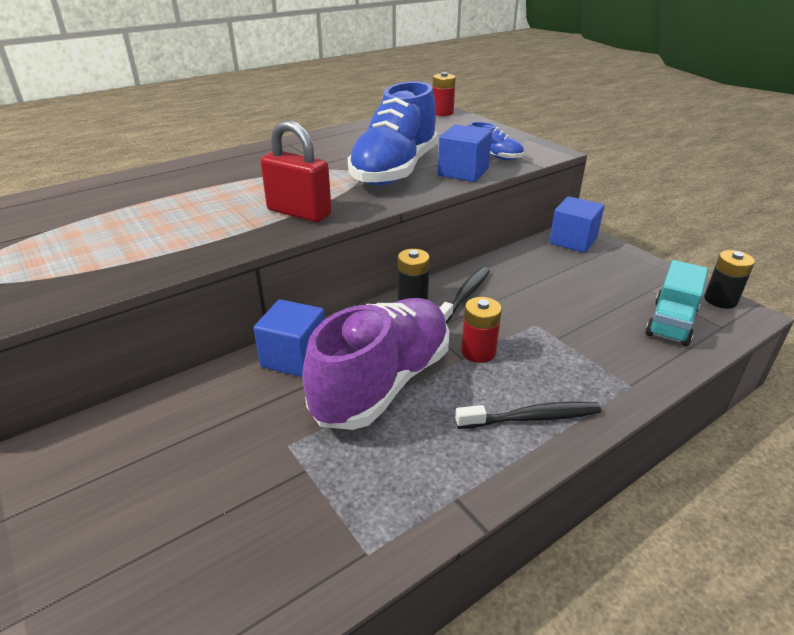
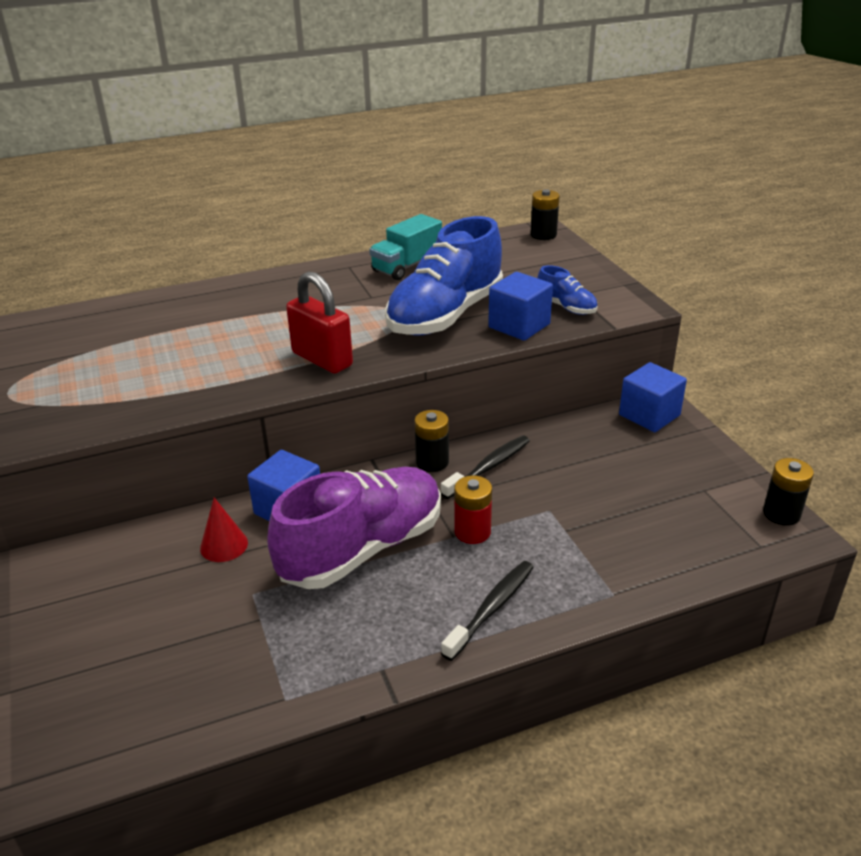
camera: 15 degrees right, 0 degrees up
red battery [433,72,456,116] -> black battery [530,190,560,240]
black toothbrush [455,401,601,429] -> black toothbrush turned 60 degrees counterclockwise [441,561,534,661]
turquoise truck [645,260,708,346] -> turquoise truck moved to [369,214,442,280]
none -> red cone [200,497,248,562]

